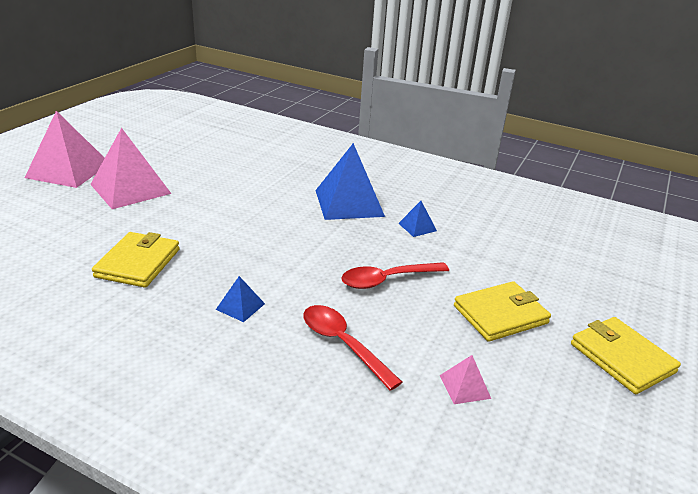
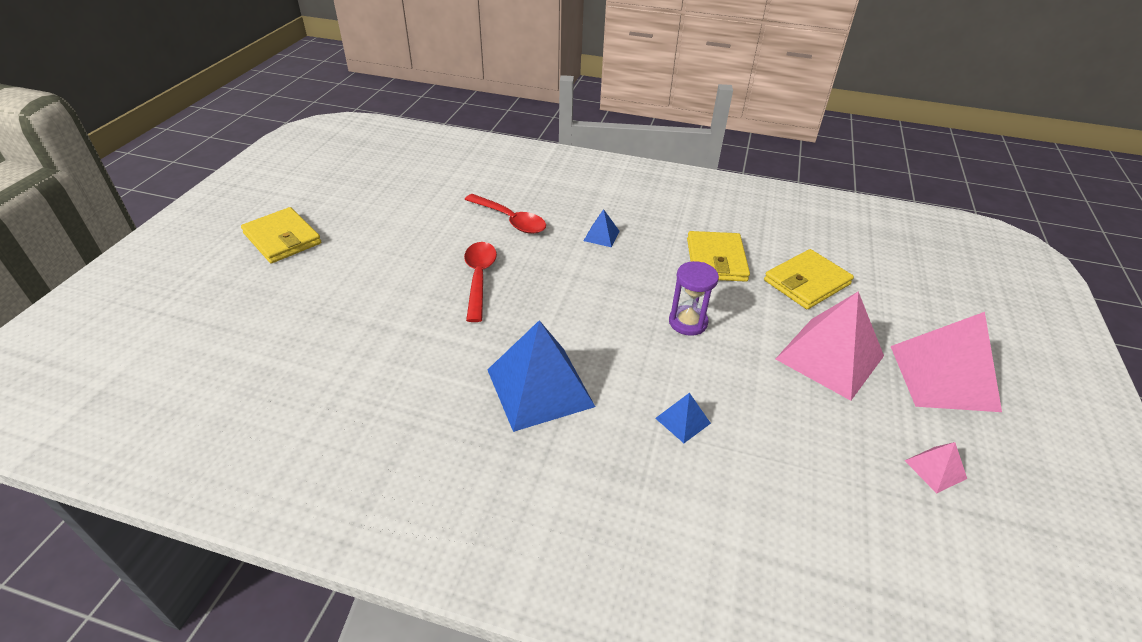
camera: 170 degrees right, 10 degrees up
red spoon [341,262,449,289] -> red spoon turned 60 degrees counterclockwise [464,242,497,322]
blue pyramid [398,201,437,237] -> blue pyramid moved to [655,393,711,443]
pink pyramid [439,355,491,404] -> pink pyramid moved to [904,442,967,493]
yellow wallet [454,281,551,342] -> yellow wallet moved to [764,249,854,309]
none -> purple hourglass [669,261,719,336]

